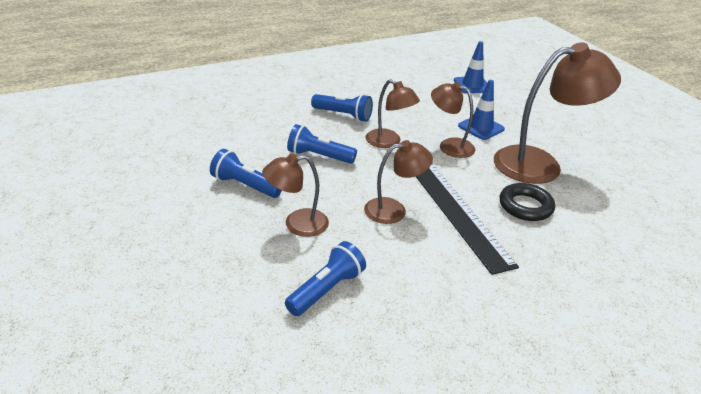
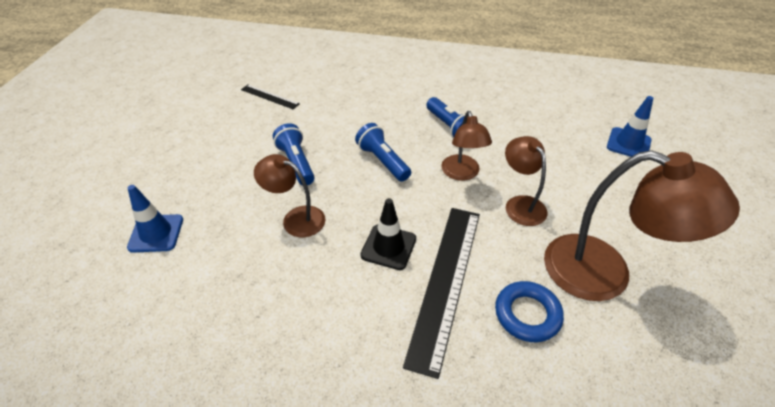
camera: 40 degrees right, 10 degrees up
blue flashlight [285,241,366,316] -> none
brown lamp [364,140,433,224] -> black traffic cone [360,198,416,270]
blue traffic cone [458,80,505,140] -> blue traffic cone moved to [127,185,183,253]
black ring [499,183,555,221] -> blue ring [495,281,564,342]
none -> black ruler [241,84,300,109]

